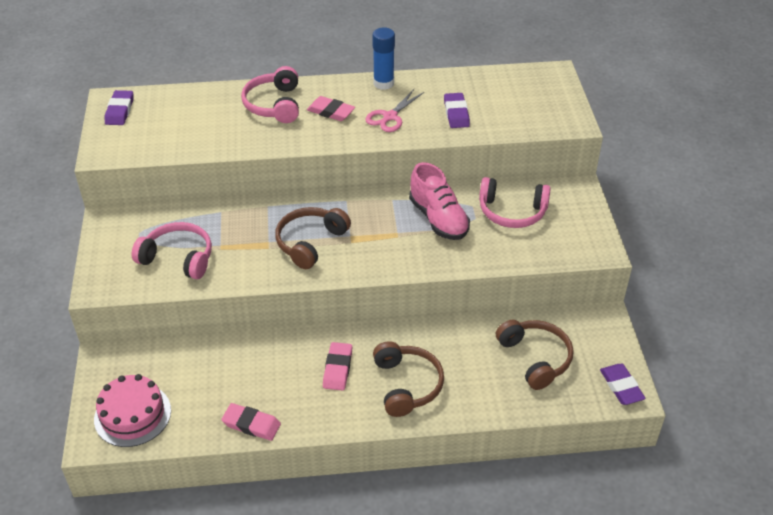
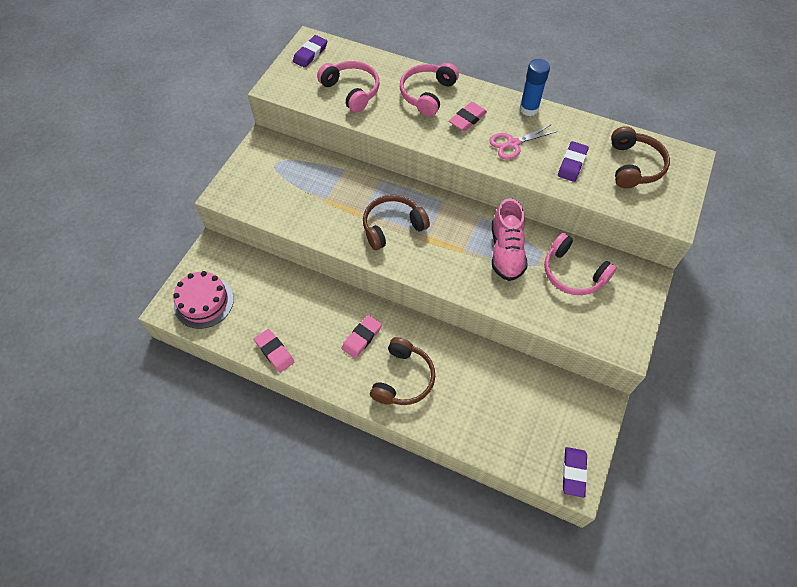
camera: 30 degrees right, 15 degrees up
pink headphones [132,222,212,280] -> pink headphones moved to [317,61,379,113]
pink eraser [307,96,355,121] -> pink eraser turned 75 degrees clockwise [449,102,487,131]
brown headphones [496,320,573,390] -> brown headphones moved to [611,126,670,188]

